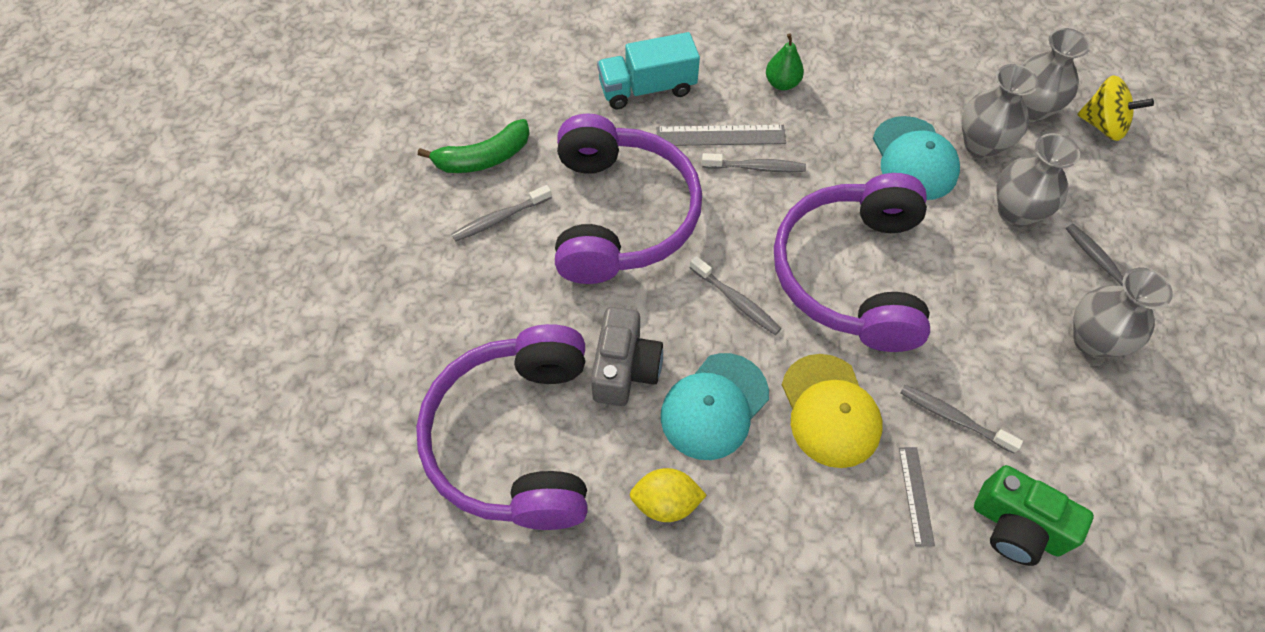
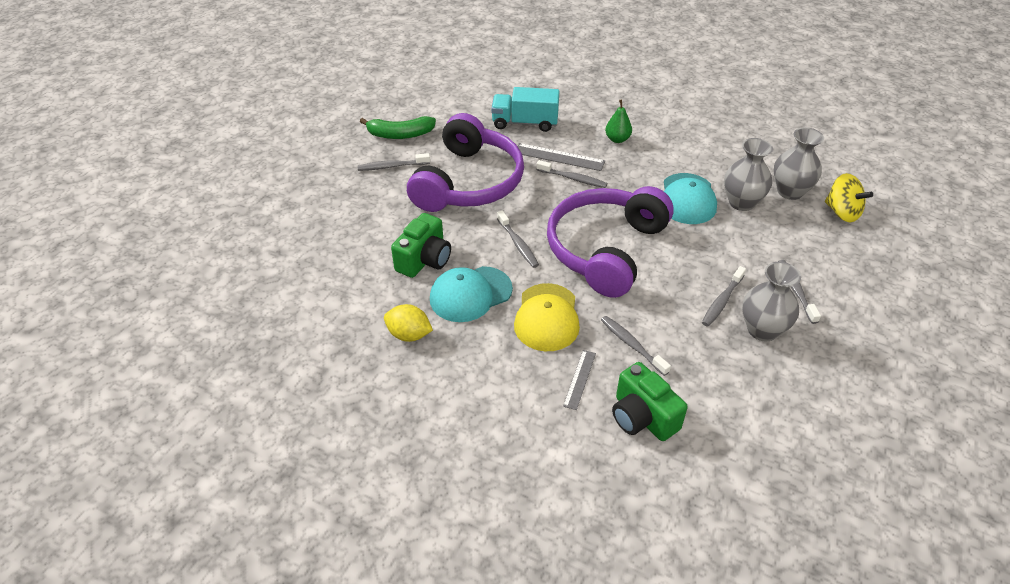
camera: 20 degrees right, 15 degrees down
purple headphones [416,324,587,530] -> none
grey camera [591,307,663,406] -> green camera [391,213,451,278]
grey vase [997,133,1080,227] -> none
none -> grey toothbrush [702,266,746,326]

